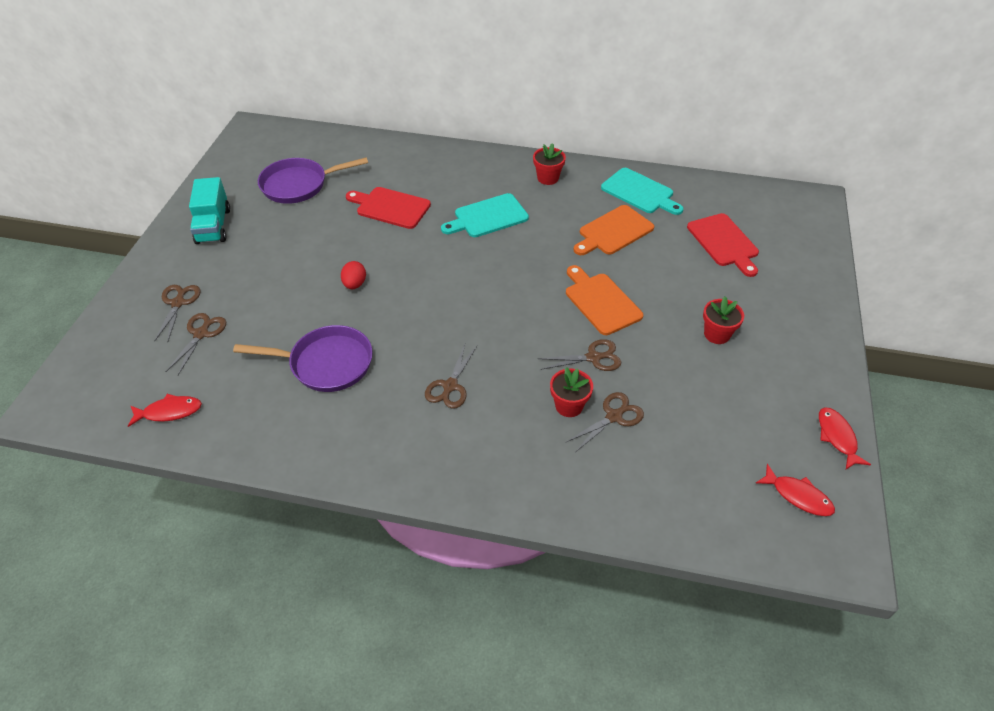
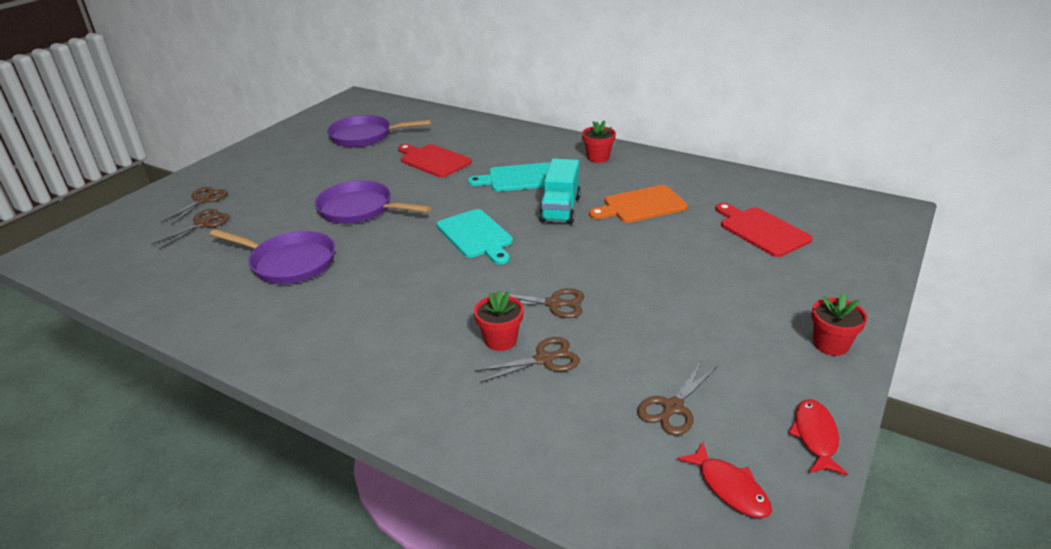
camera: 20 degrees right, 15 degrees down
red fish [128,394,202,427] -> none
turquoise truck [189,177,230,244] -> turquoise truck moved to [539,159,581,224]
red egg [341,261,366,289] -> purple pan [315,180,431,224]
brown scissors [425,344,477,409] -> brown scissors moved to [637,362,717,435]
orange cutting board [566,265,643,335] -> none
turquoise cutting board [601,168,684,215] -> turquoise cutting board moved to [437,209,513,264]
red cutting board [687,213,759,277] -> red cutting board turned 150 degrees clockwise [715,203,813,257]
red flower pot [703,296,744,344] -> red flower pot moved to [811,293,867,356]

